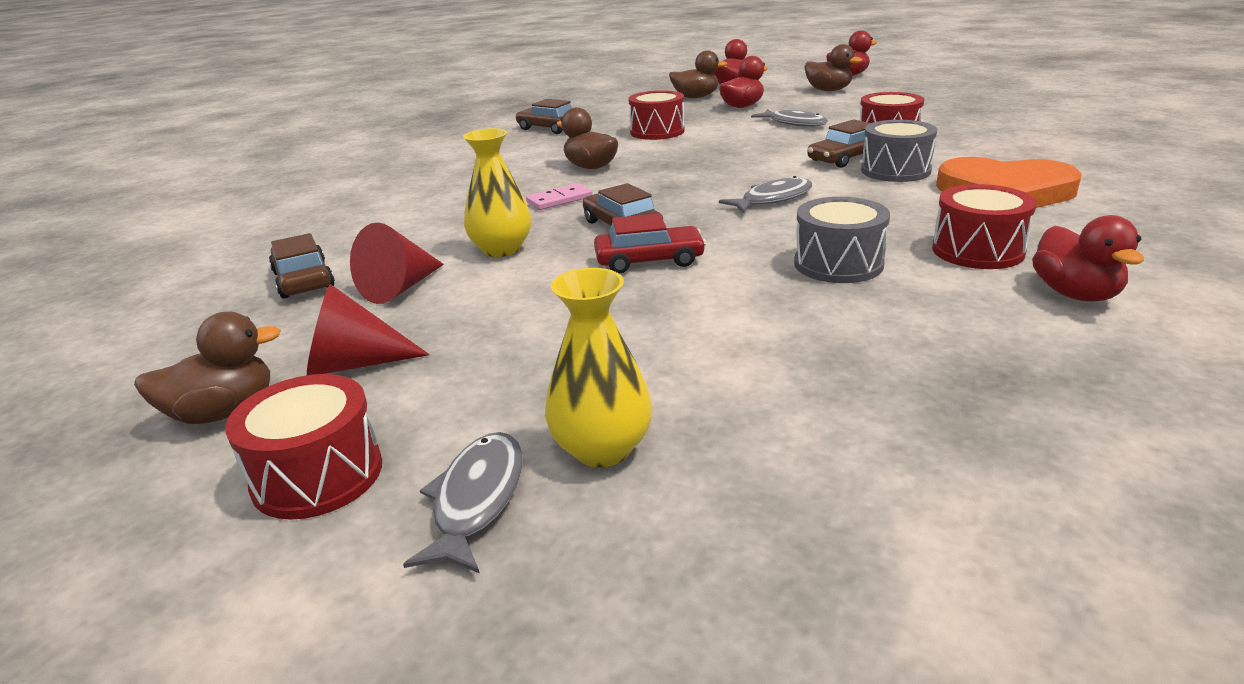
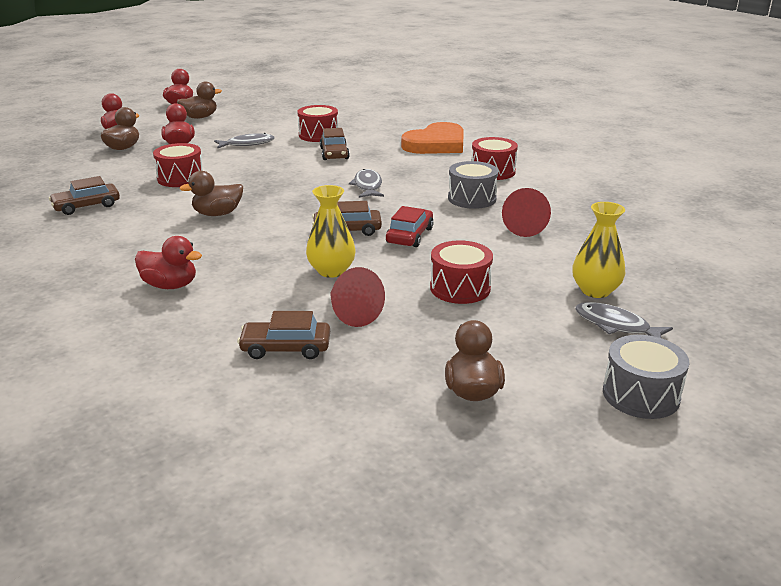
camera: 65 degrees left, 0 degrees up
red drum [225,374,382,520] -> red drum moved to [430,240,493,304]
red cone [307,284,430,375] -> red cone moved to [502,188,551,237]
pink domino [526,183,592,210] -> none
grey drum [861,120,937,182] -> grey drum moved to [603,335,689,419]
red duck [1032,215,1144,302] -> red duck moved to [135,236,202,289]

